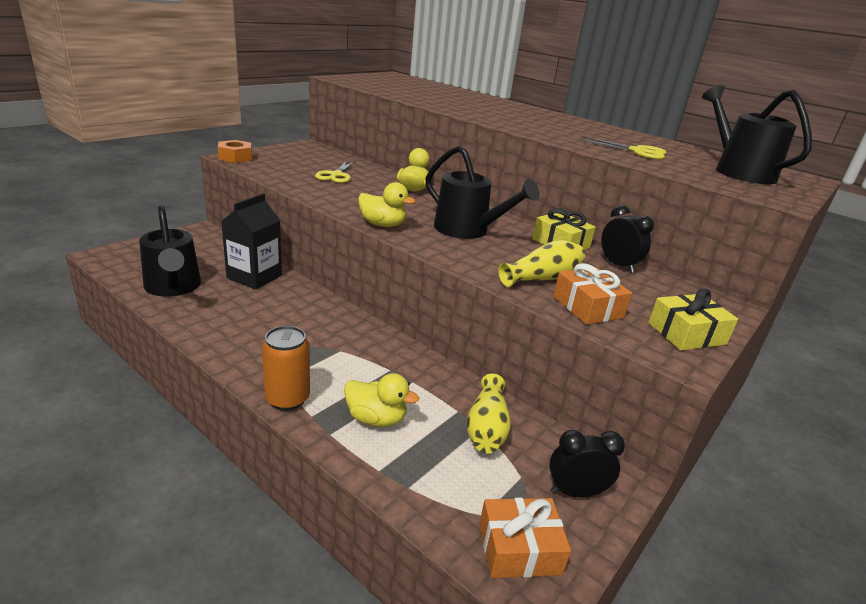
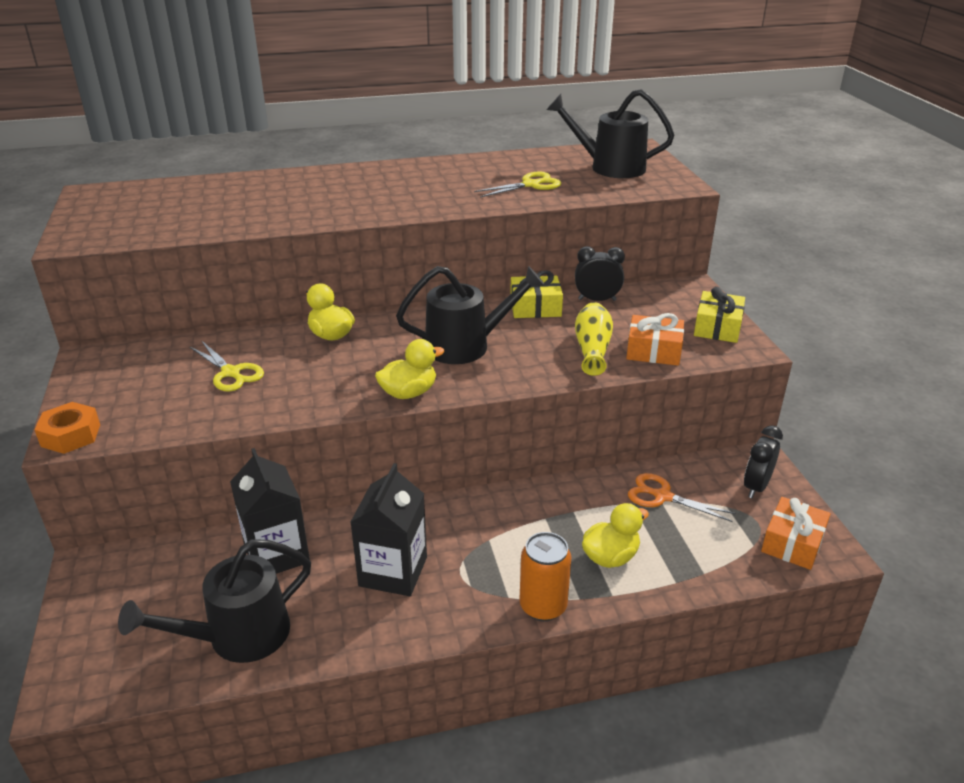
camera: 50 degrees left, 5 degrees up
black watering can [139,205,201,297] -> black watering can turned 135 degrees clockwise [118,539,311,663]
yellow vase [466,374,511,453] -> orange scissors [628,473,736,522]
none -> black carton [350,463,427,596]

